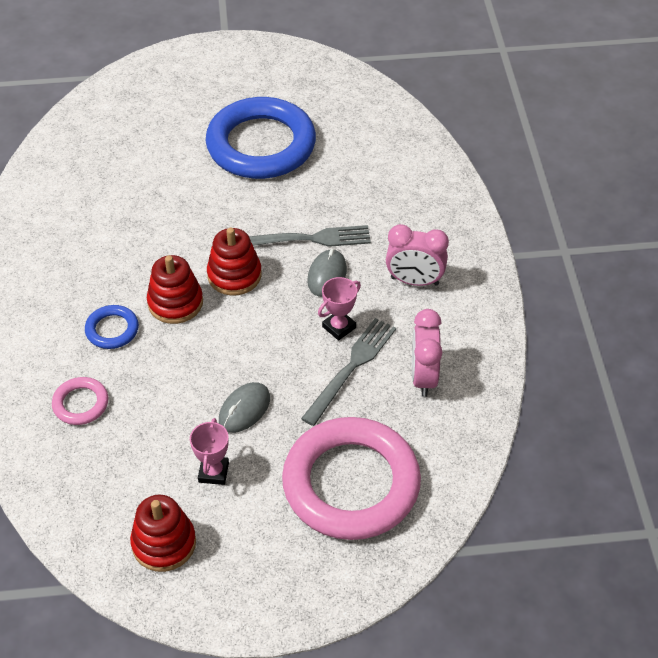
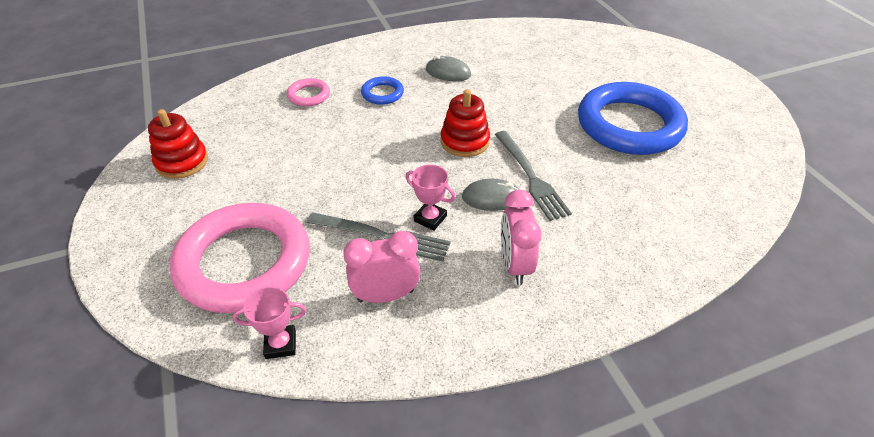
camera: 75 degrees right, 5 degrees down
red stacking toy [147,255,203,324] -> none
pink trophy [190,418,229,485] -> pink trophy moved to [233,286,306,359]
grey mouse [219,382,270,433] -> grey mouse moved to [426,55,471,81]

